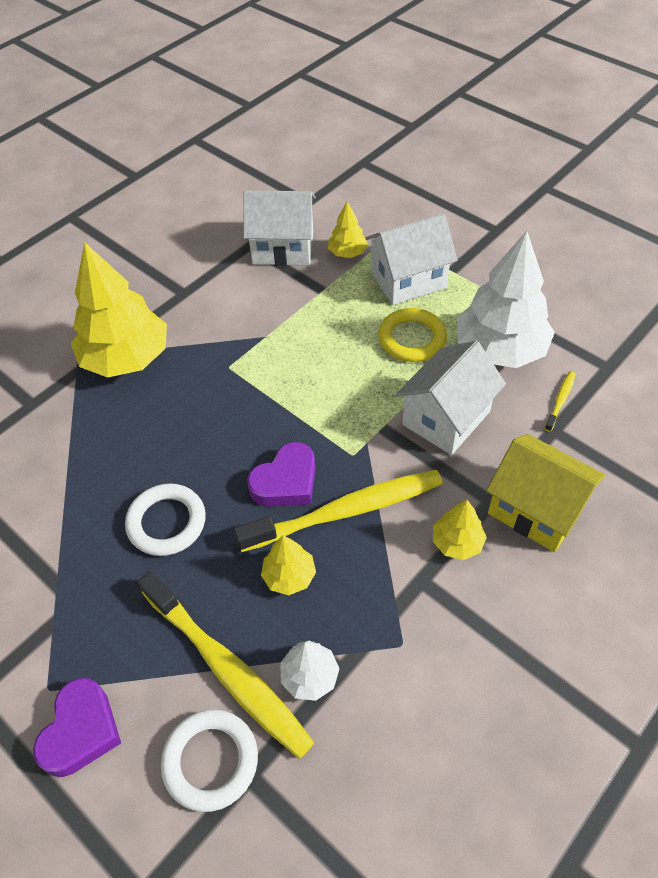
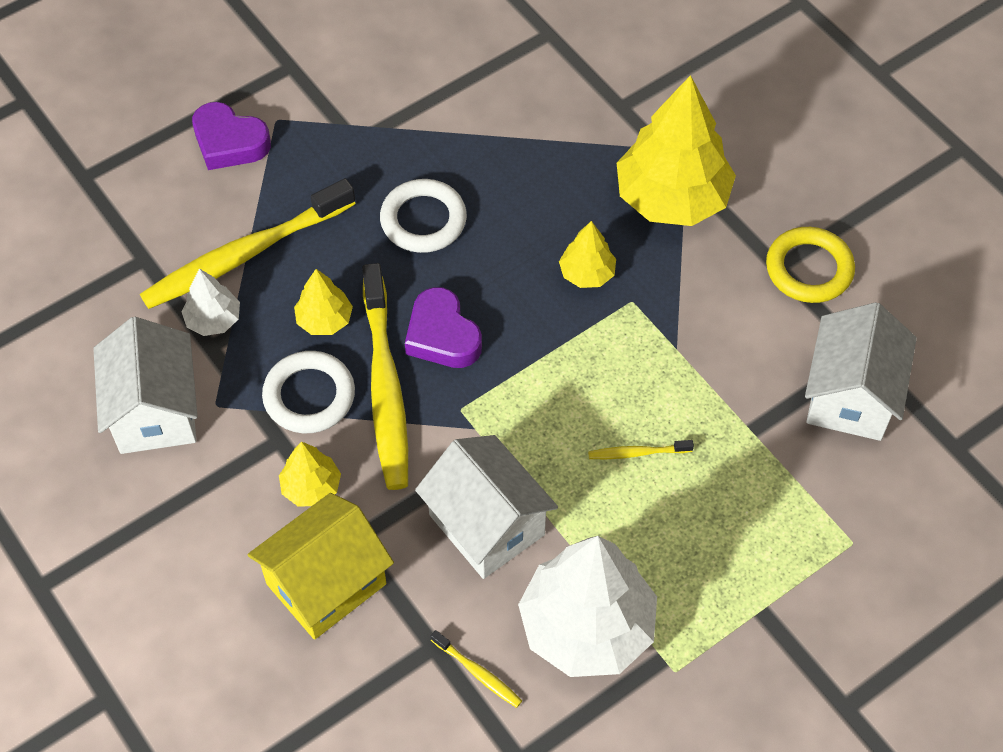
camera: 100 degrees right, 5 degrees up
white ring [161,709,258,812] -> white ring moved to [262,351,355,433]
yellow tree [328,201,368,258] -> yellow tree moved to [559,221,616,288]
white house [365,214,457,305] -> white house moved to [93,317,198,454]
yellow ring [378,308,447,362] -> yellow ring moved to [766,227,855,303]
none -> yellow toothbrush [588,440,694,459]

